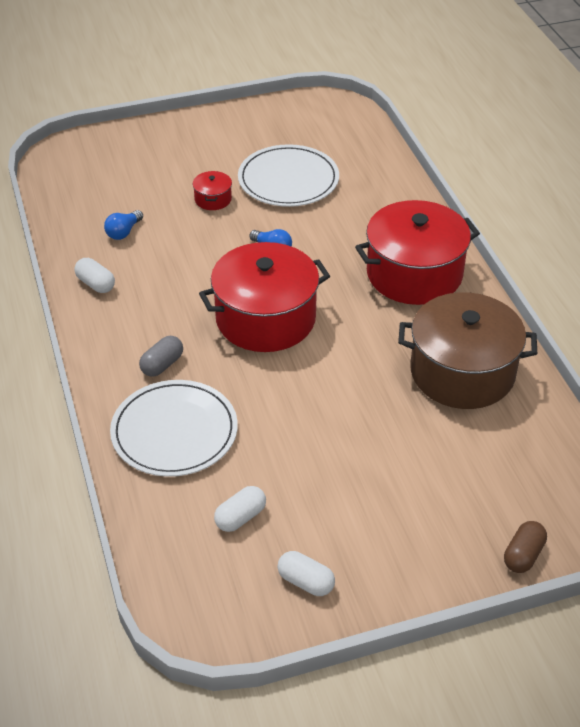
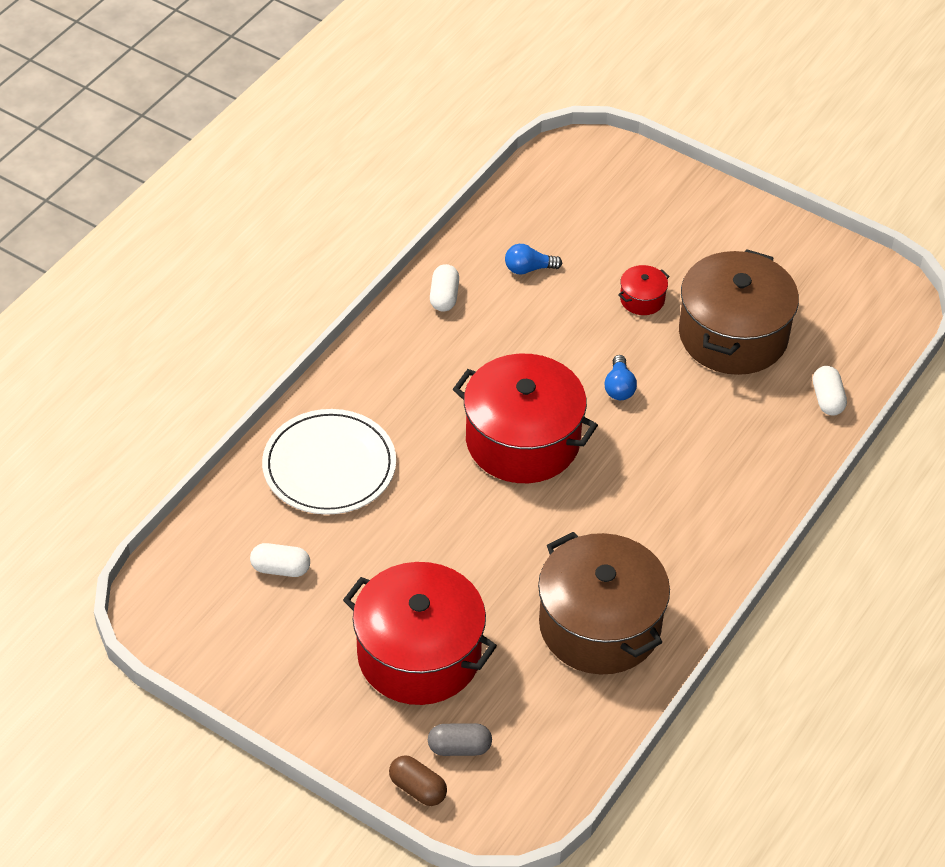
camera: 50 degrees right, 5 degrees up
grey capsule [139,336,183,377] -> grey capsule moved to [428,723,492,756]
white plate [238,144,339,207] -> brown pot [679,249,799,375]
white capsule [278,551,335,596] -> white capsule moved to [813,366,847,416]
red pot [355,200,480,305] -> red pot moved to [343,562,497,705]
brown capsule [504,521,547,573] -> brown capsule turned 45 degrees clockwise [389,755,447,806]

